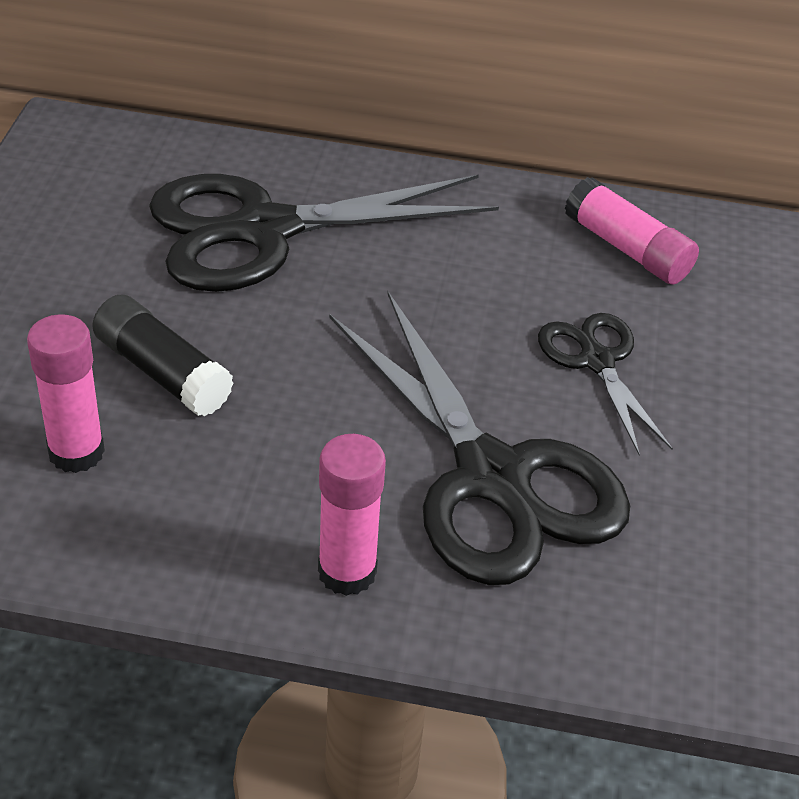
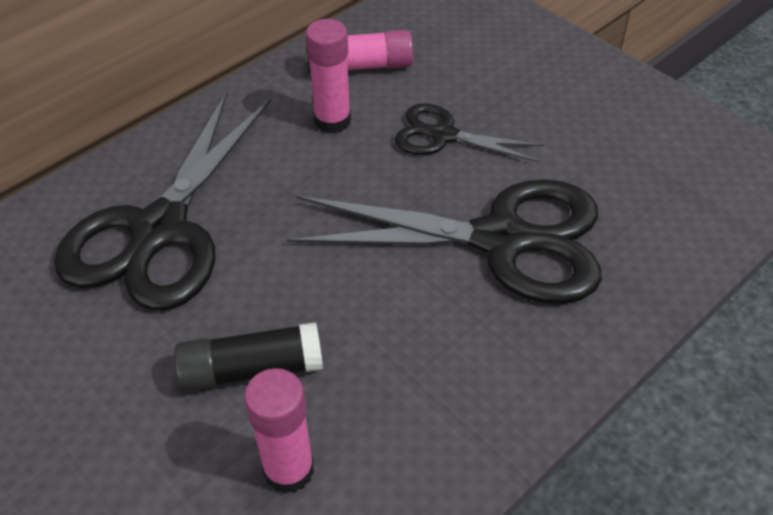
camera: 50 degrees left, 5 degrees up
pink glue stick [318,434,386,596] -> pink glue stick moved to [306,19,351,134]

